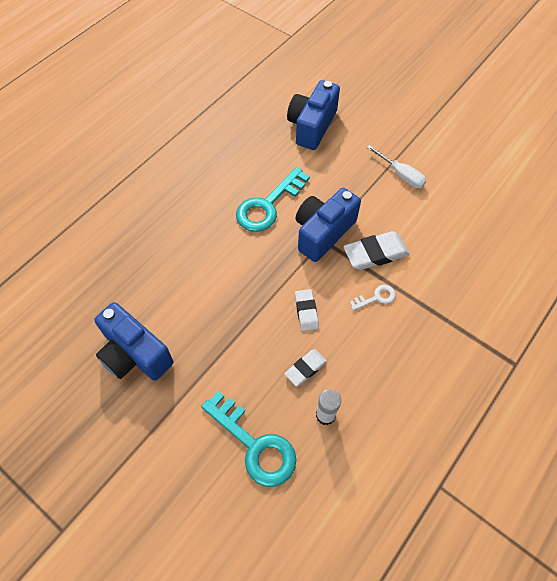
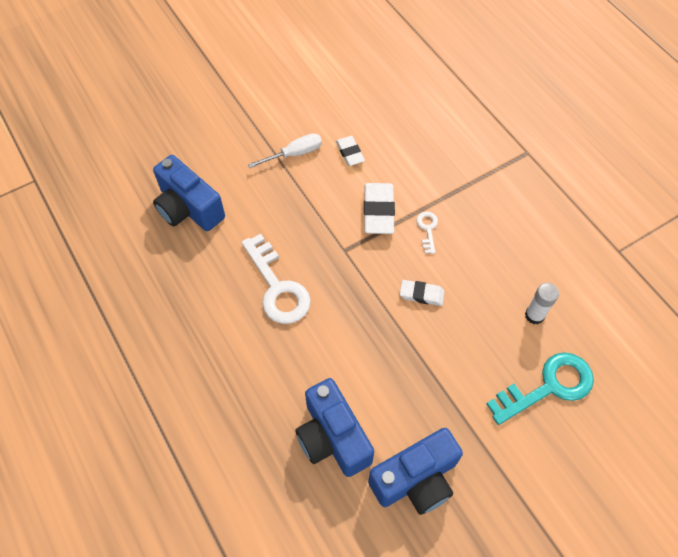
camera: 70 degrees left, 0 degrees up
turquoise key [236,167,310,232] -> white key [241,234,311,324]
white eraser [284,349,327,386] -> white eraser moved to [336,136,365,166]
blue camera [296,188,361,262] -> blue camera moved to [295,378,374,477]

